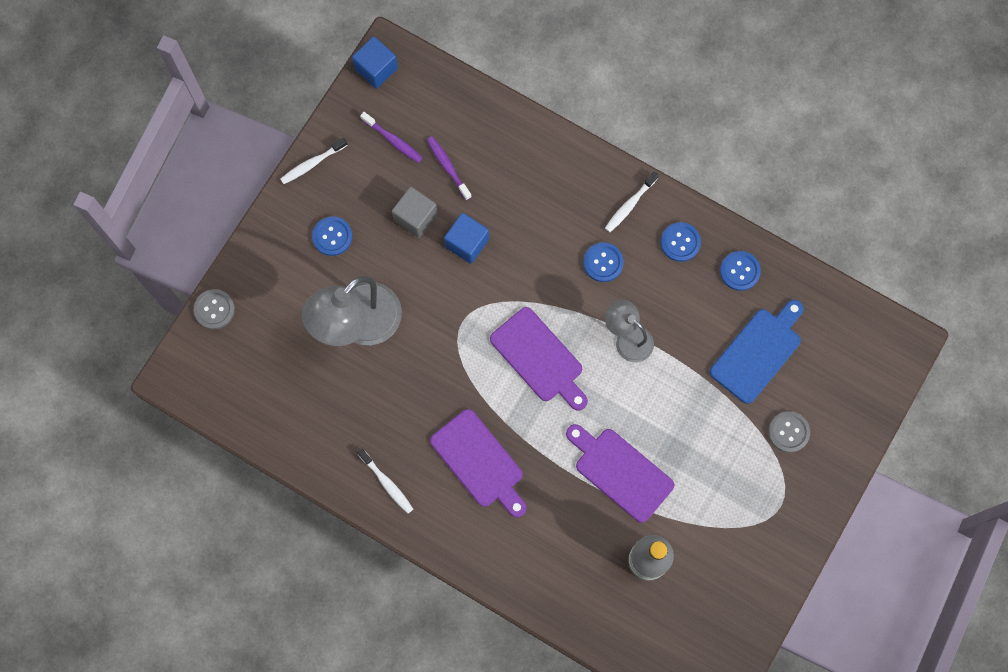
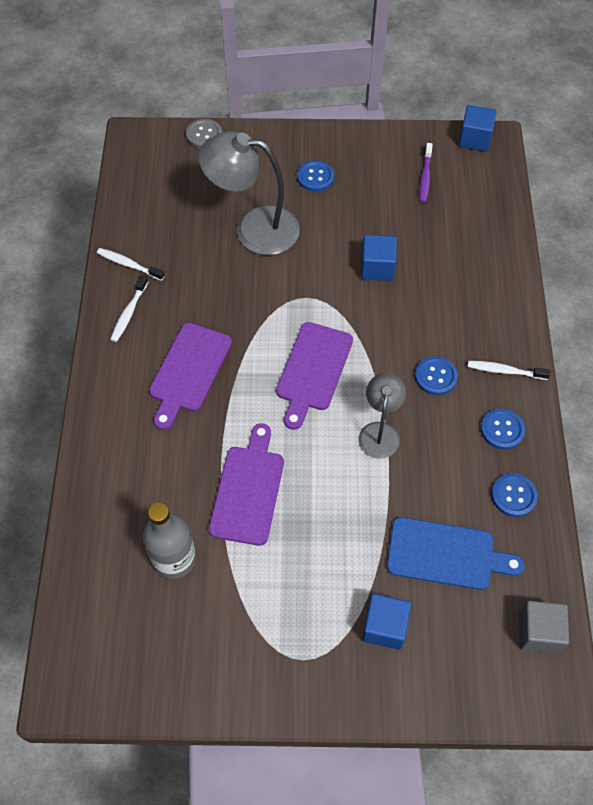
camera: 60 degrees right, 15 degrees down
white toothbrush [281,138,348,184] -> white toothbrush moved to [97,248,165,281]
grey cube [392,187,438,238] -> grey cube moved to [519,601,569,653]
purple toothbrush [427,136,472,200] -> none
grey button [768,411,810,453] -> blue cube [362,594,411,650]

